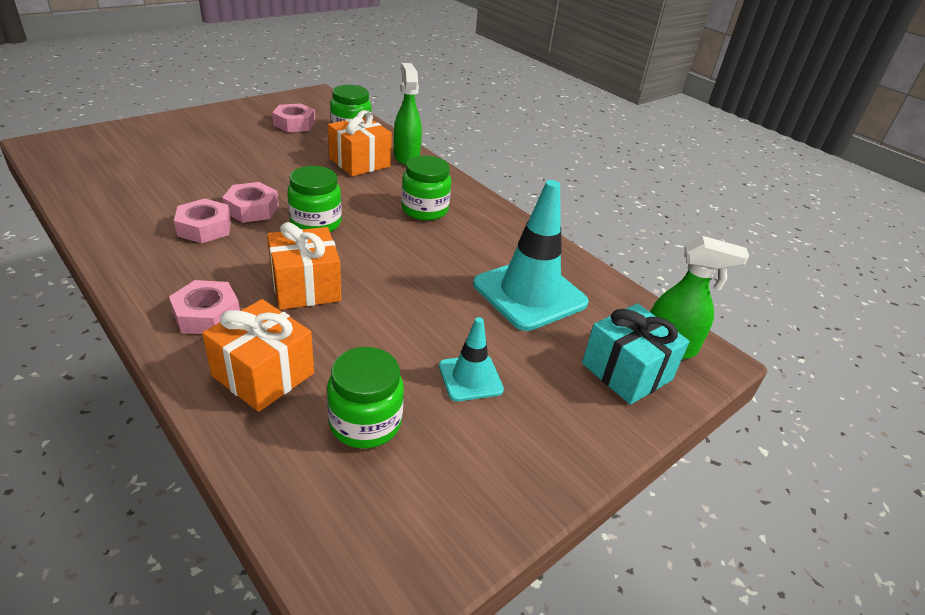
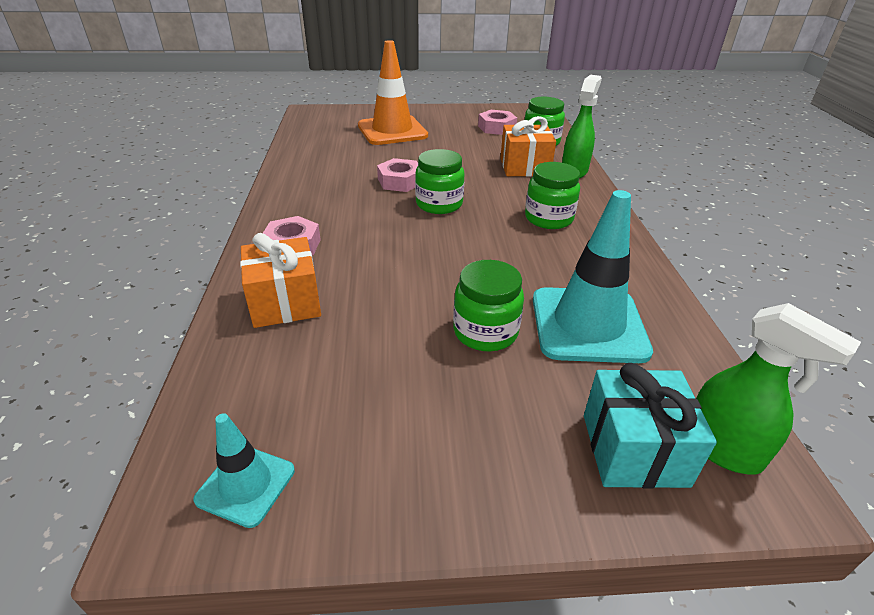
camera: 40 degrees right, 0 degrees up
pink nut [174,198,231,243] -> none
orange gift [267,222,341,310] -> none
green jar [327,347,404,449] -> green jar moved to [453,260,524,351]
turquoise traffic cone [439,317,504,401] -> turquoise traffic cone moved to [193,413,295,528]
none -> orange traffic cone [358,40,428,145]

